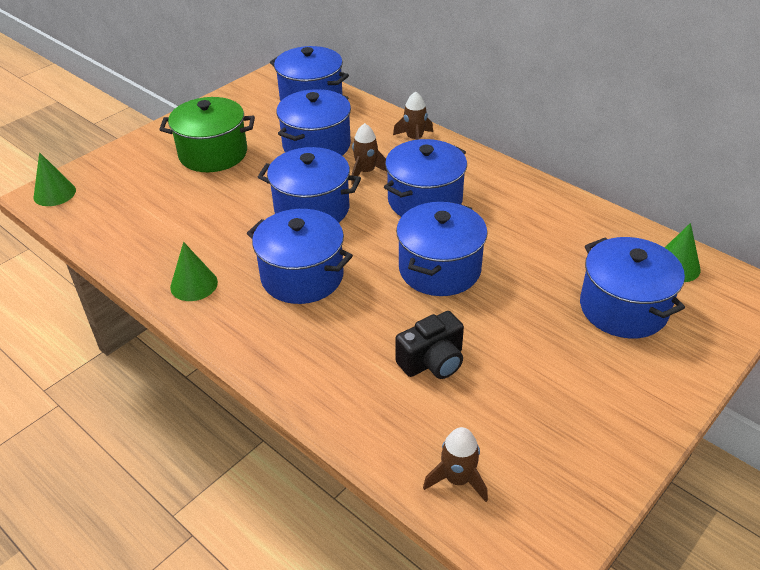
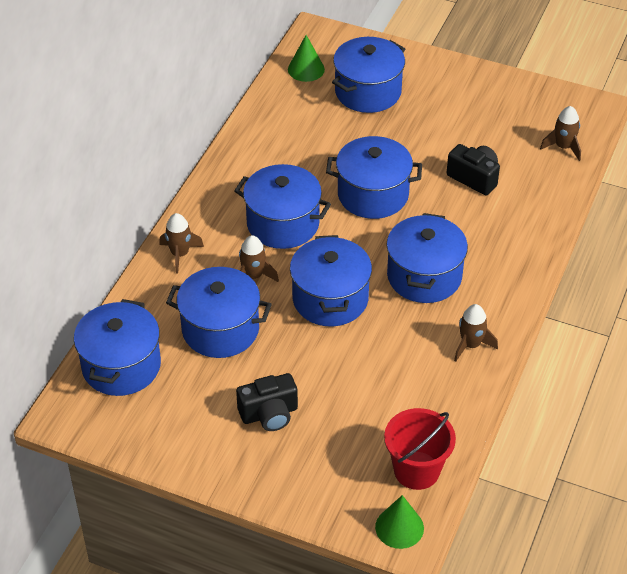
camera: 110 degrees left, 5 degrees up
green pot [159,97,255,172] -> black camera [236,373,298,431]
green cone [170,242,218,301] -> brown rocket [454,304,498,362]
none -> red bucket [384,408,456,490]

